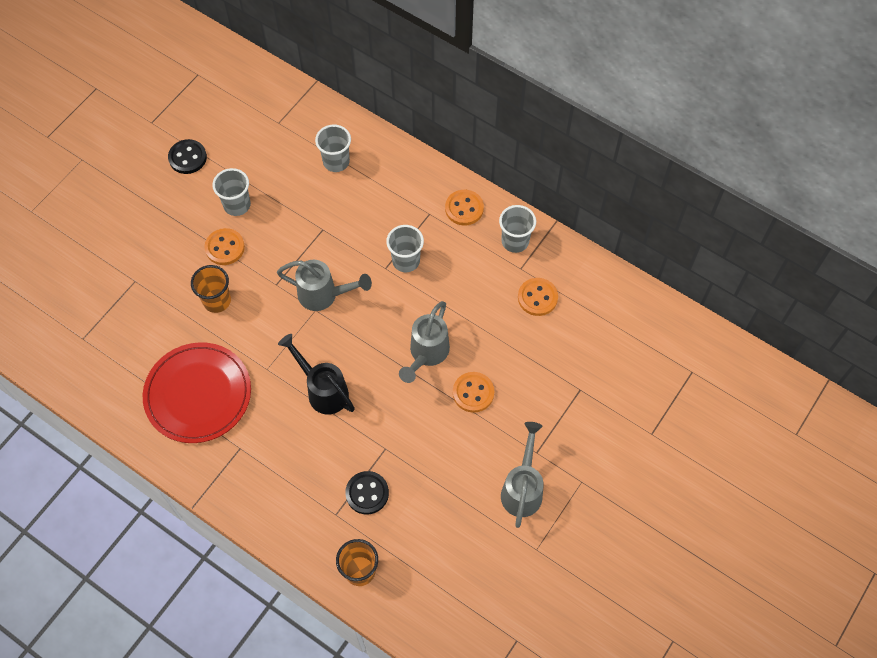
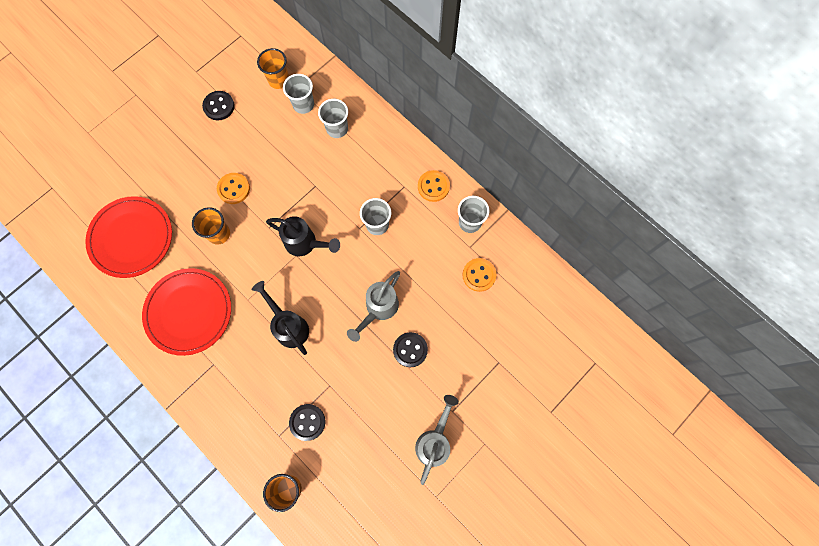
camera: 10 degrees right, 10 degrees up
grey cup [212,168,251,216] -> grey cup moved to [283,74,314,114]
grey watering can [277,260,372,311] -> black watering can [266,216,340,256]
orange button [453,372,494,413] -> black button [393,332,428,367]
none -> red plate [85,196,172,278]
none -> orange cup [257,48,289,89]

